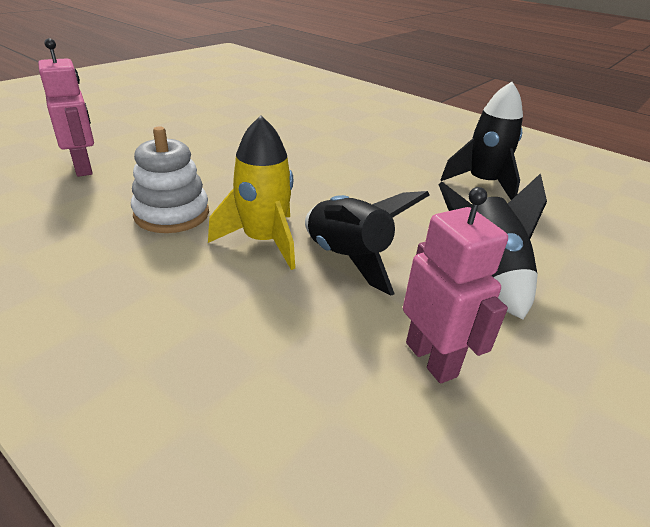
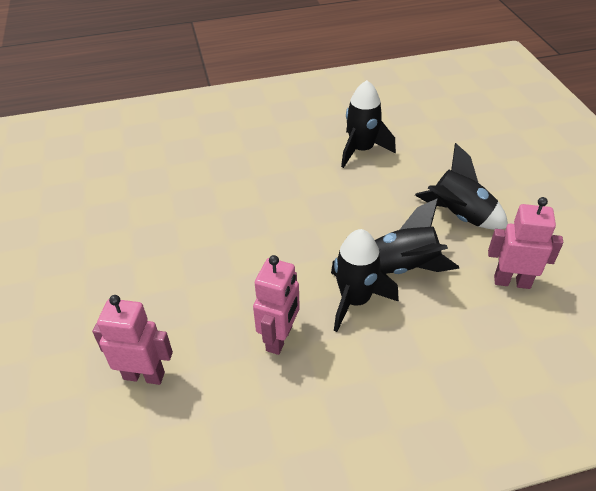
camera: 50 degrees left, 10 degrees up
white stacking toy [131,126,209,233] -> pink robot [253,255,300,355]
yellow rocket [208,116,295,270] -> black rocket [331,229,399,332]

